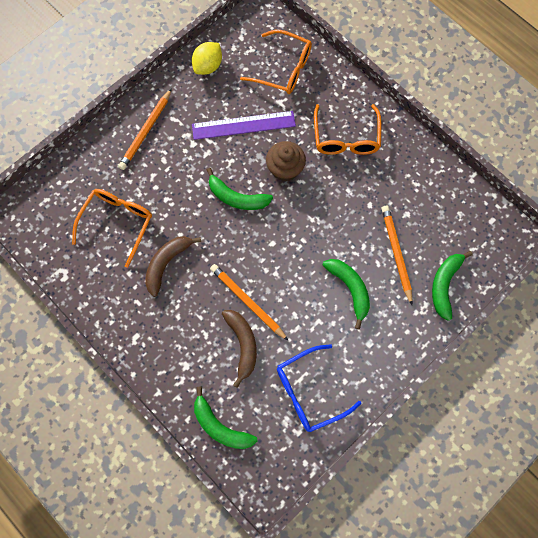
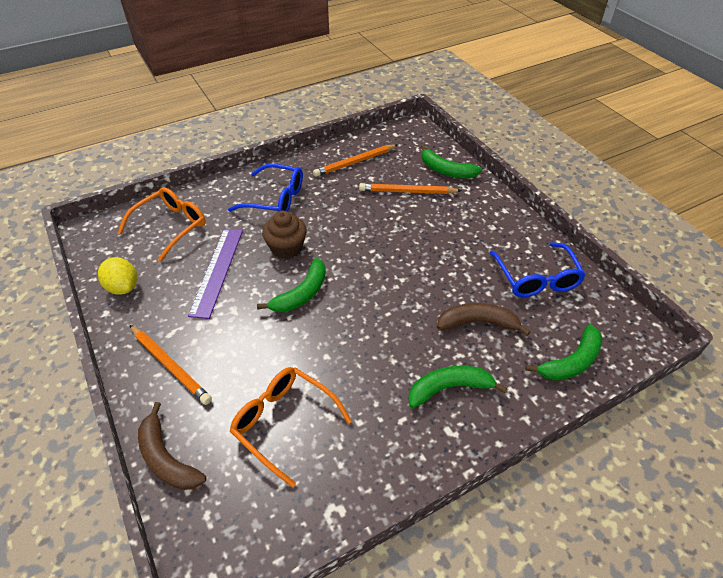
camera: 75 degrees left, 25 degrees down
brown banana [145,236,201,297] -> brown banana moved to [138,402,206,490]
orange pencil [210,264,288,340] -> orange pencil moved to [313,144,398,177]
orange glasses [314,104,381,155] -> blue glasses [228,164,303,212]
green banana [323,259,370,329] -> green banana moved to [408,366,507,408]

